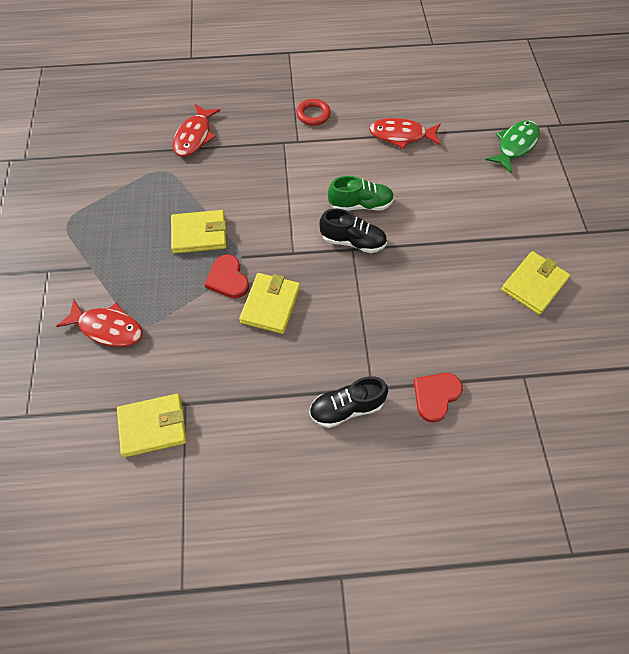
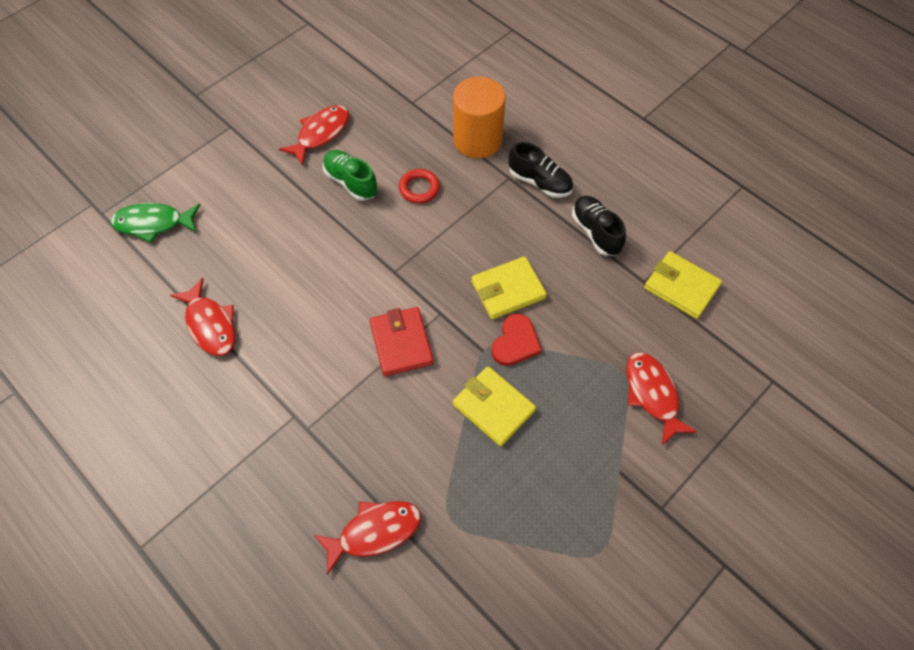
camera: 130 degrees left, 0 degrees up
red ring [296,99,331,126] -> red ring moved to [399,169,440,204]
black shoe [320,208,387,253] -> black shoe moved to [572,196,626,256]
green shoe [328,176,394,211] -> green shoe moved to [323,150,378,201]
red heart [414,373,463,423] -> orange cylinder [453,77,506,158]
yellow wallet [501,251,570,315] -> red fish [279,105,349,166]
none -> red wallet [370,307,434,376]

